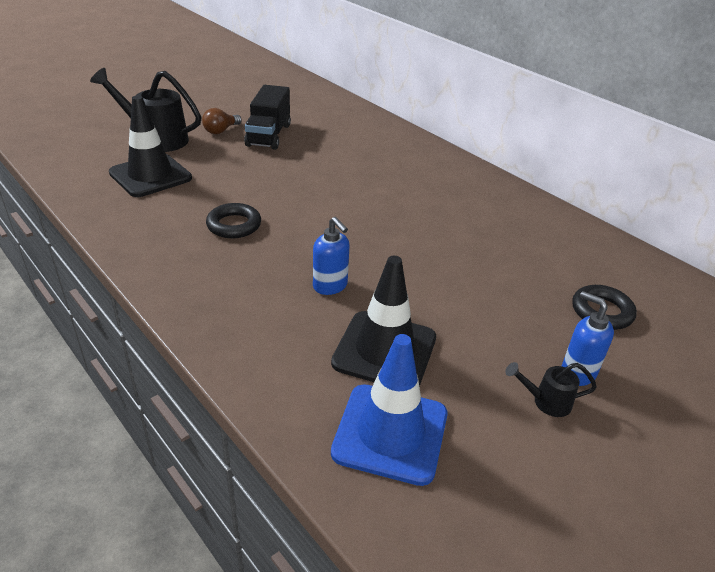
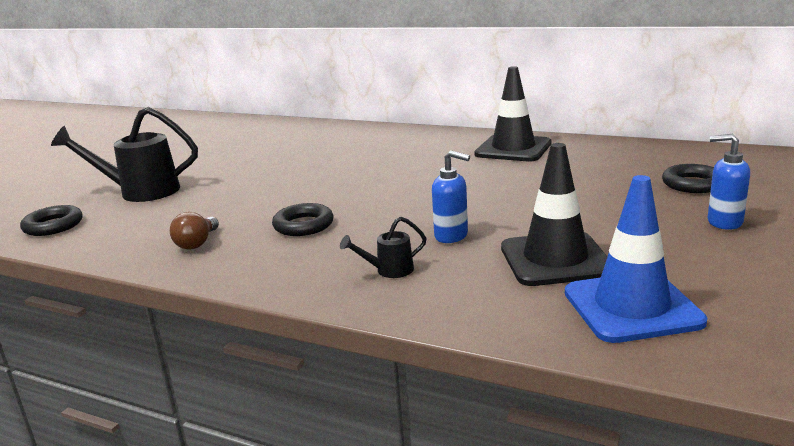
camera: 20 degrees left, 15 degrees down
black traffic cone [109,96,192,197] -> black traffic cone moved to [475,66,552,162]
brown light bulb [202,108,242,134] -> brown light bulb moved to [170,212,219,250]
black truck [244,85,291,150] -> none
black watering can [505,362,597,417] -> black watering can moved to [340,216,427,278]
none -> black ring [20,205,83,236]

